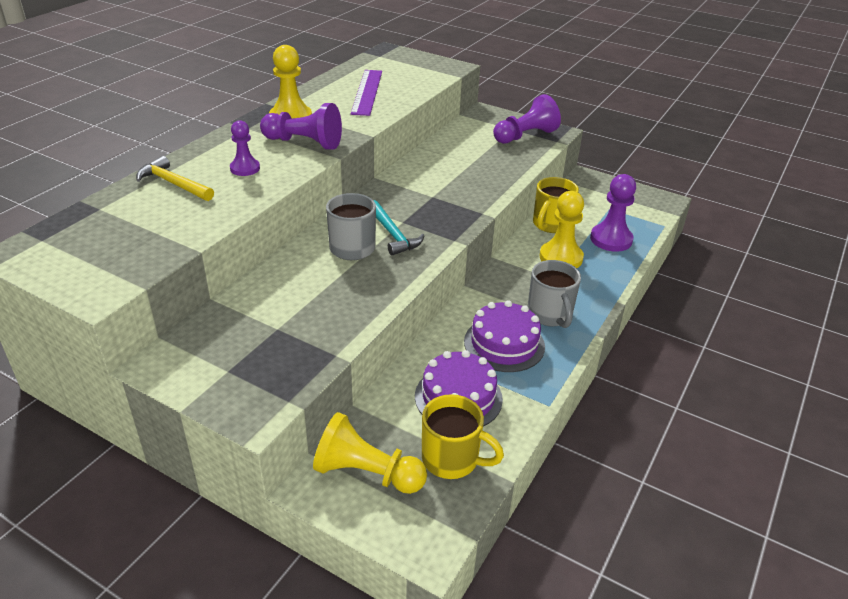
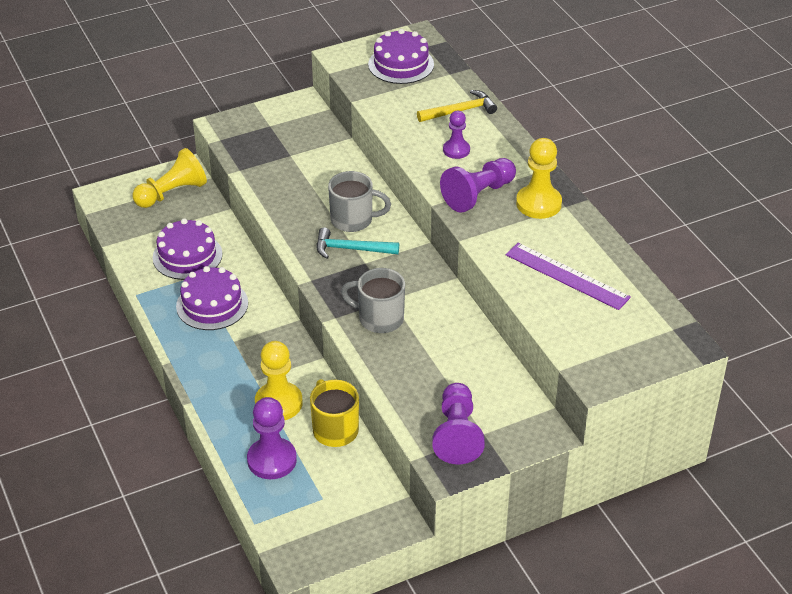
camera: 125 degrees right, 5 degrees up
yellow mug [422,394,504,479] -> none
grey mug [528,260,581,328] -> grey mug moved to [341,268,405,333]
none -> purple cake [368,29,434,84]

